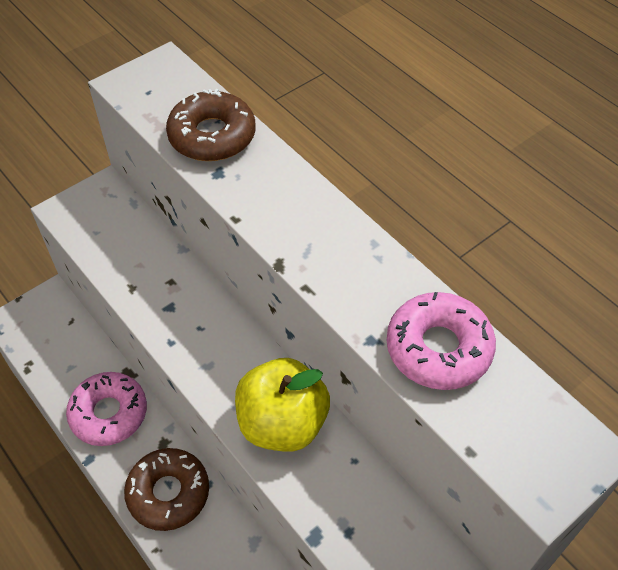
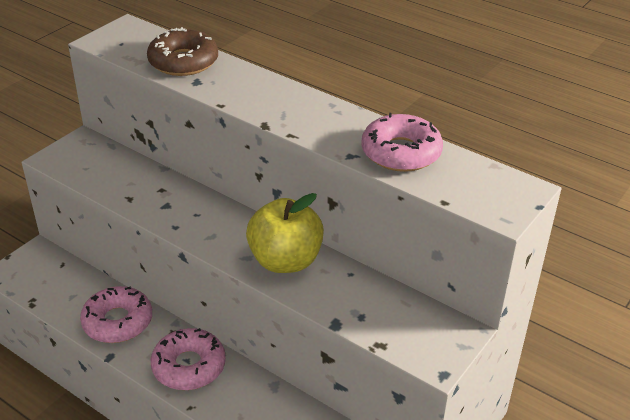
camera: 15 degrees left, 15 degrees down
brown donut [124,448,209,531] -> pink donut [151,328,226,390]

